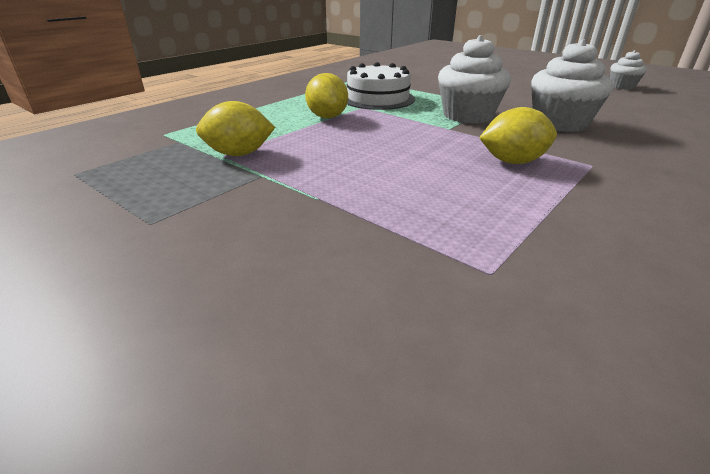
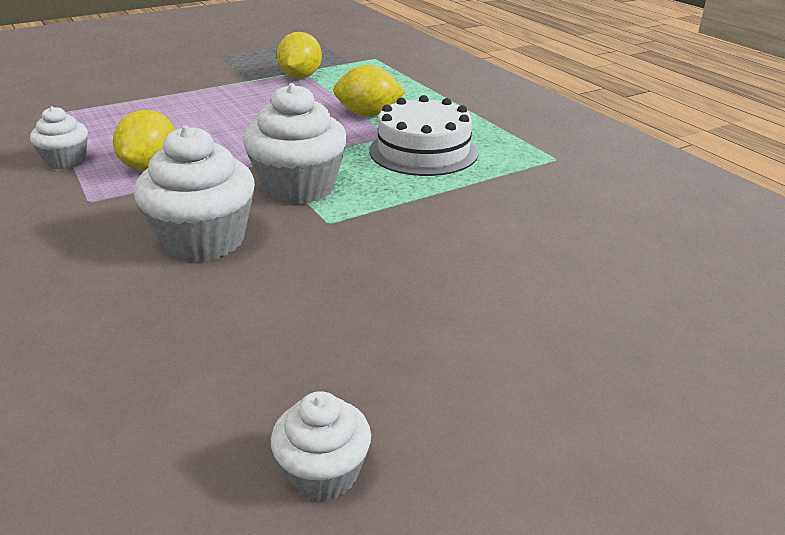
camera: 110 degrees right, 0 degrees up
none -> white cupcake [30,106,88,169]

